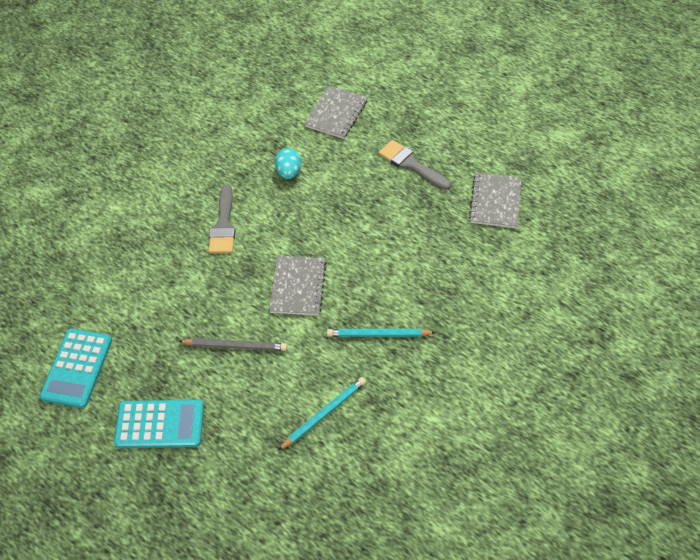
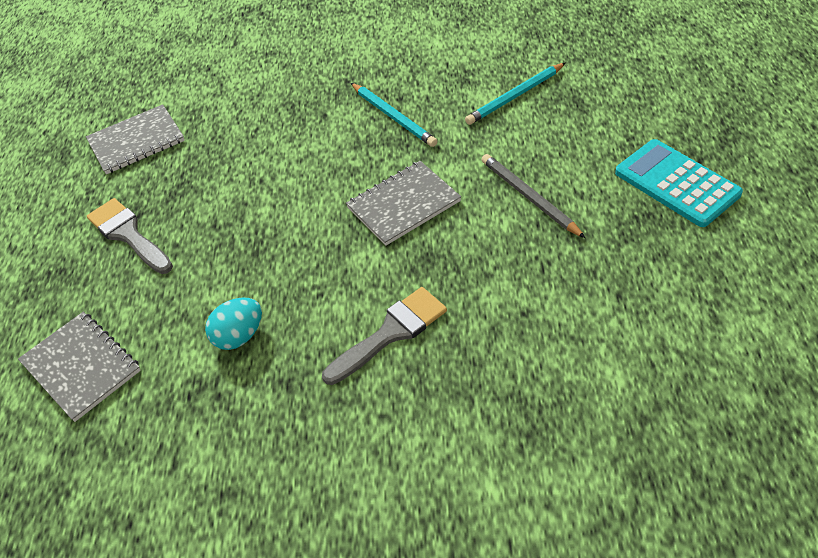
camera: 125 degrees left, 5 degrees down
turquoise calculator [40,329,112,408] -> none
turquoise pencil [278,377,366,451] -> turquoise pencil turned 45 degrees counterclockwise [465,62,566,125]
grey notebook [304,86,367,139] -> grey notebook turned 60 degrees clockwise [18,312,141,422]
grey brush [378,140,451,190] -> grey brush turned 135 degrees clockwise [87,198,173,274]

